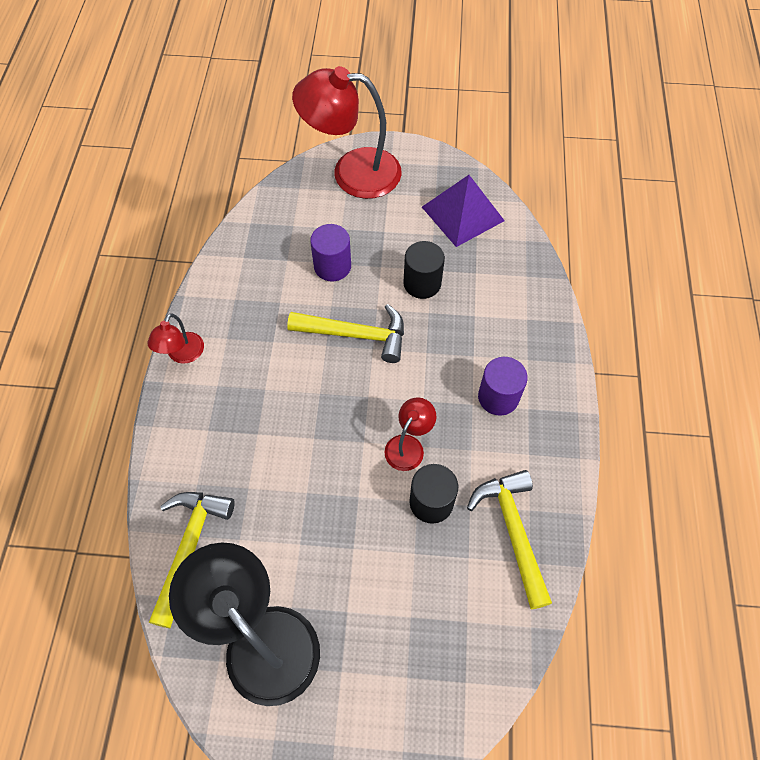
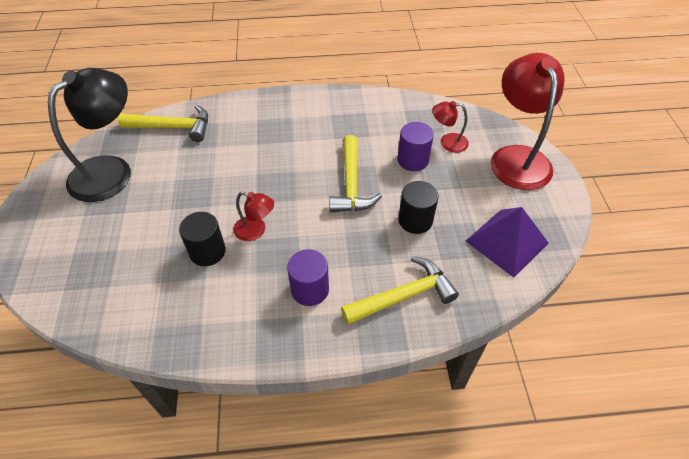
camera: 80 degrees right, 10 degrees down
red lamp [147,314,204,364] -> red lamp moved to [432,101,469,153]
yellow hammer [467,470,552,609] -> yellow hammer moved to [341,256,459,324]

